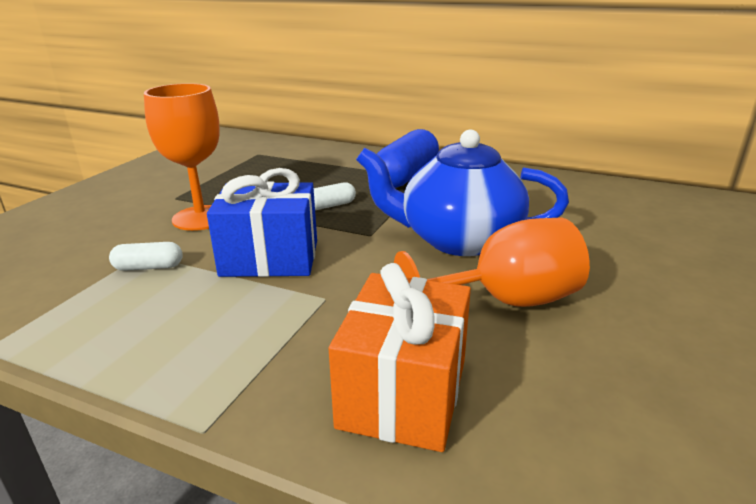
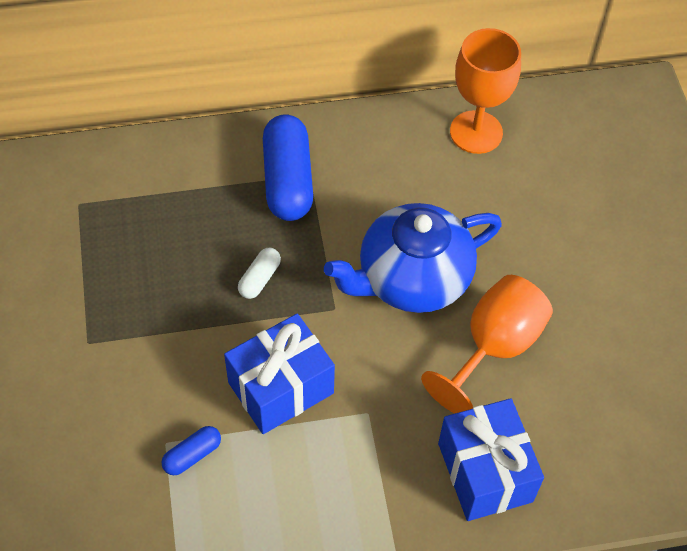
camera: 35 degrees left, 30 degrees up
white capsule [109,242,183,271] -> blue capsule [161,426,221,475]
orange goblet [144,83,220,231] -> orange goblet moved to [450,28,521,154]
orange gift [329,263,471,452] -> blue gift [438,398,544,521]

